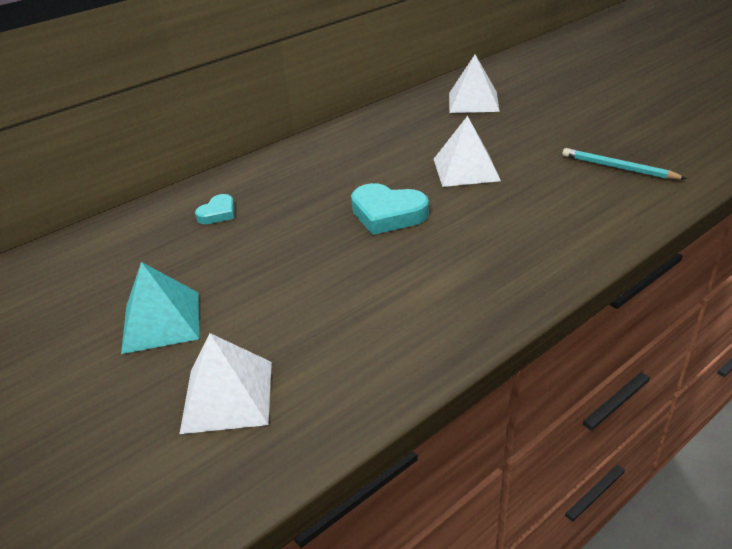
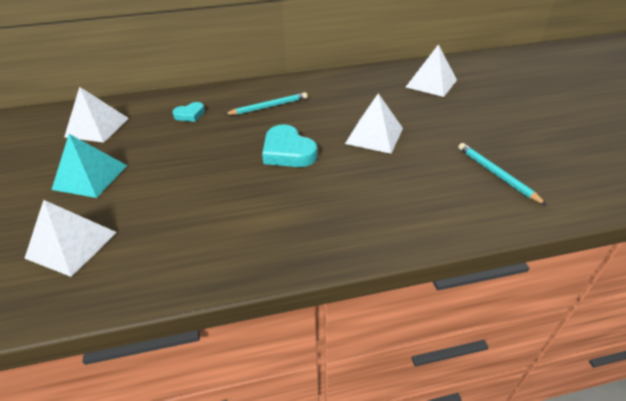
camera: 25 degrees right, 5 degrees up
none -> white pyramid [64,87,129,143]
none -> turquoise pencil [224,92,308,115]

